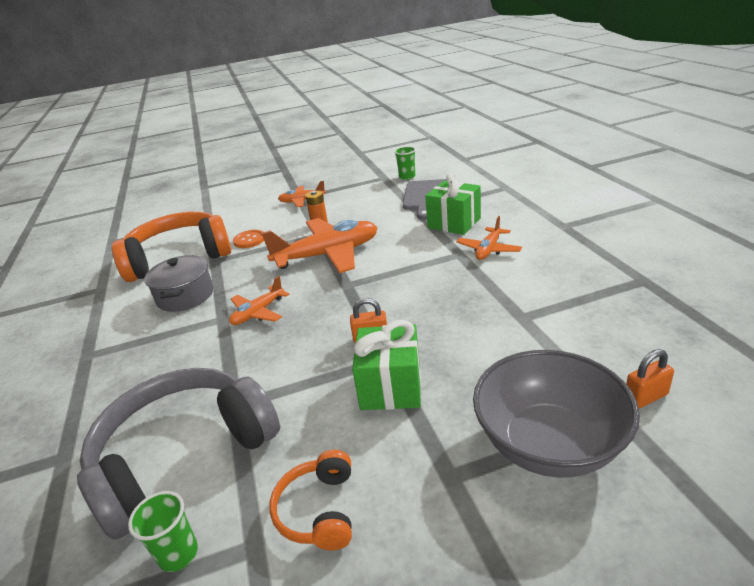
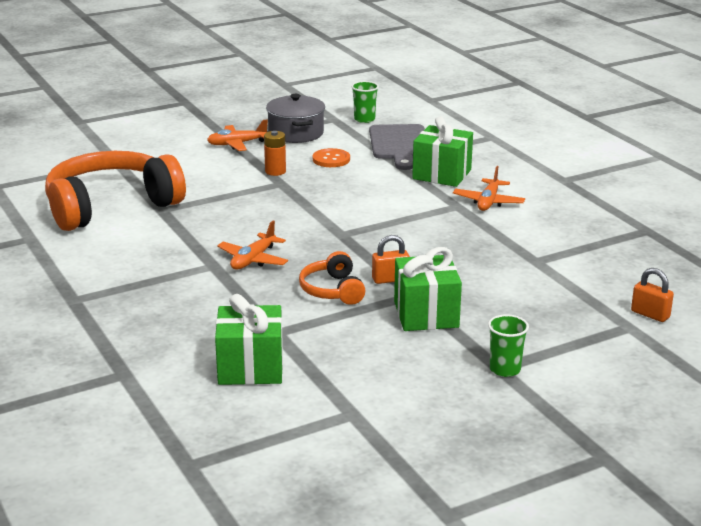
camera: 15 degrees left, 5 degrees down
grey headphones [77,368,280,540] -> green gift [215,294,283,385]
green cup [128,491,198,572] -> green cup moved to [488,314,529,377]
grey pot [144,255,213,312] -> grey pot moved to [266,94,325,143]
orange button [233,230,264,248] -> orange button moved to [313,148,350,167]
orange plane [261,218,378,273] -> none
orange headphones [269,450,352,550] -> orange headphones moved to [299,251,366,305]
grey bowl [473,350,640,478] -> none
orange padlock [626,349,674,409] -> orange padlock turned 75 degrees clockwise [631,268,674,322]

